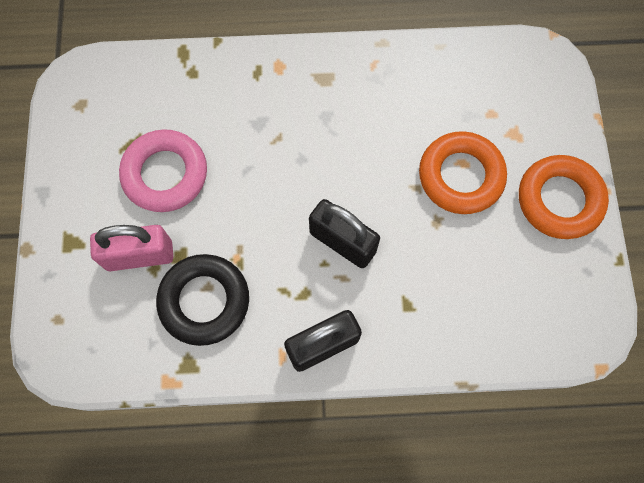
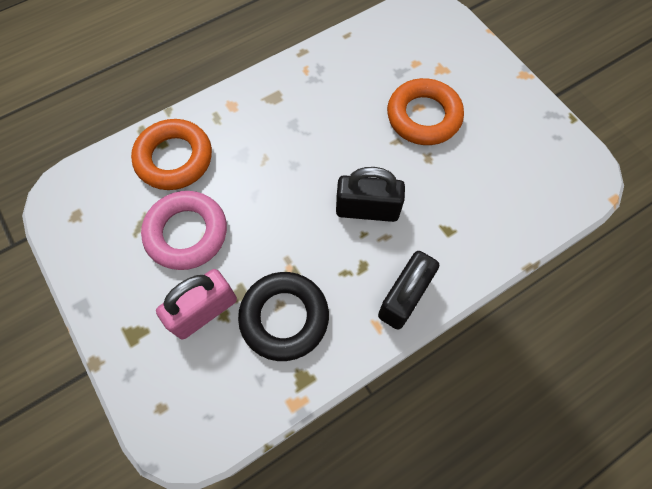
camera: 30 degrees left, 5 degrees down
orange ring [519,155,609,239] -> orange ring moved to [131,119,212,190]

